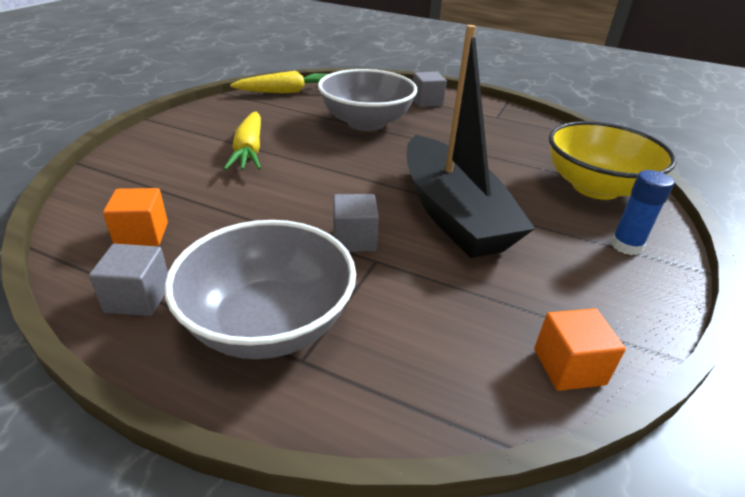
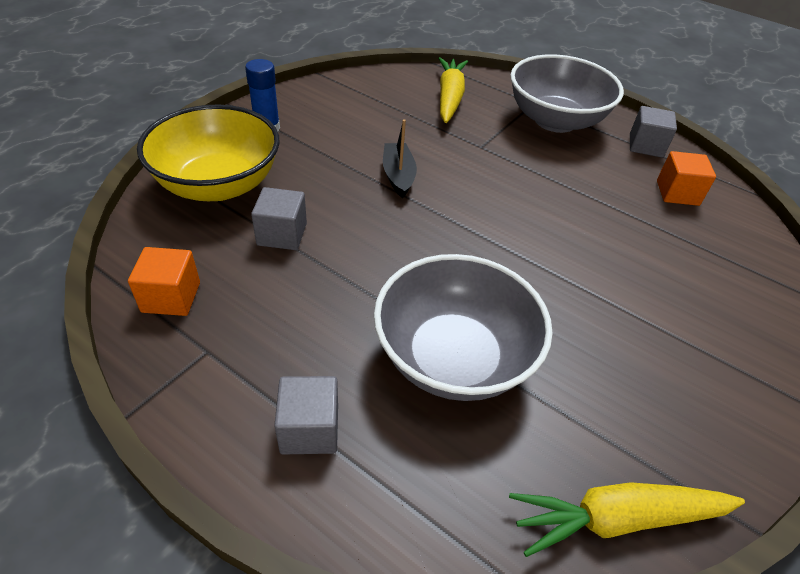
camera: 170 degrees left, 10 degrees up
yellow carrot [224,111,261,170] -> yellow carrot moved to [438,57,468,123]
grey cube [333,194,379,252] -> grey cube moved to [251,187,307,250]
black boat [407,25,535,258] -> black boat [383,119,417,198], size x0.41
orange cube [534,308,626,391] -> orange cube moved to [128,247,200,316]

